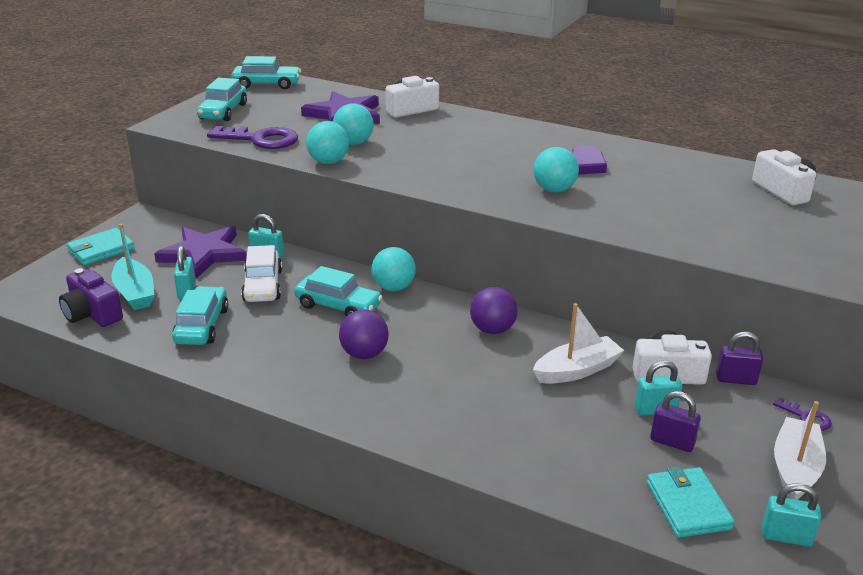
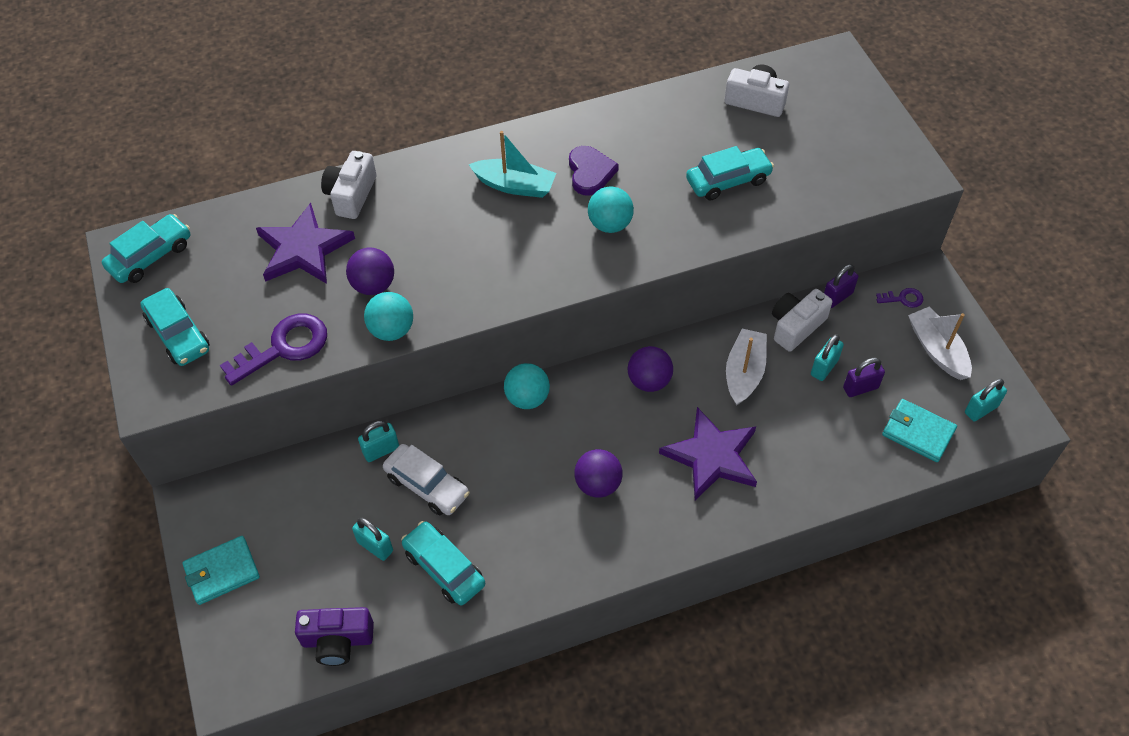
camera: 45 degrees left, 25 degrees up
turquoise wallet [67,228,135,265] -> turquoise wallet turned 60 degrees clockwise [182,536,260,605]
turquoise boat [111,223,155,310] -> turquoise boat moved to [469,131,556,198]
purple star [154,226,247,279] -> purple star moved to [659,407,757,500]
turquoise car [294,266,383,317] -> turquoise car moved to [686,146,774,201]
turquoise ball [333,104,374,145] -> purple ball [346,248,394,295]

